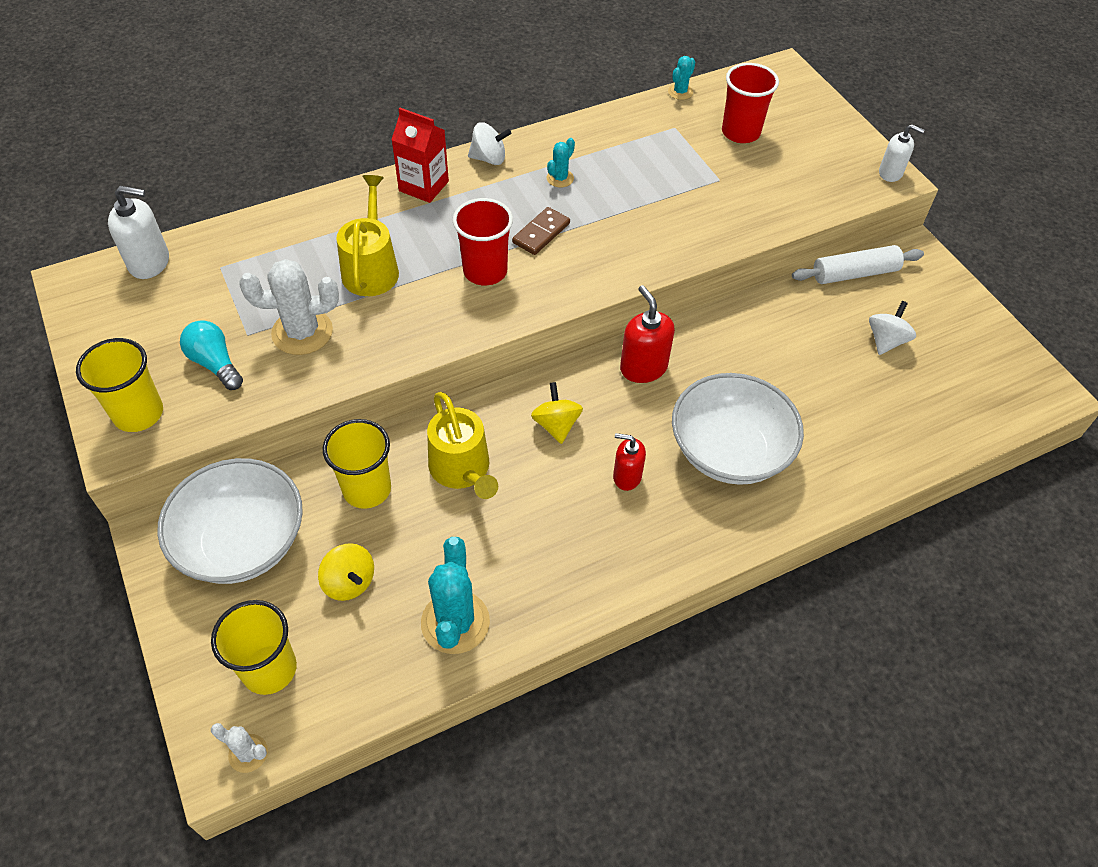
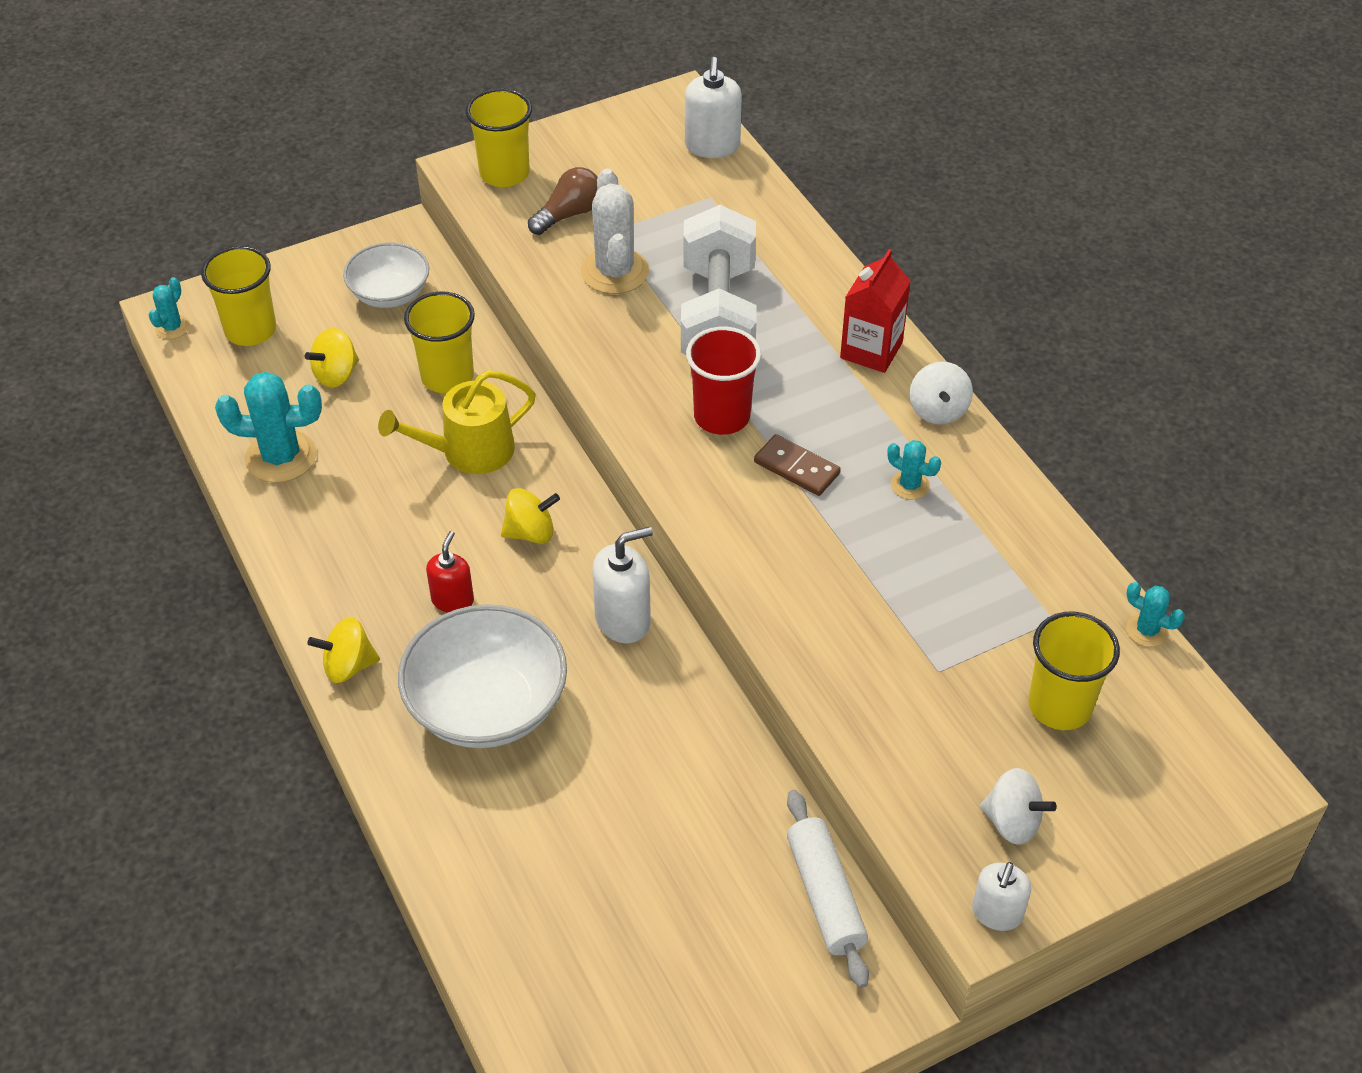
camera: 90 degrees right, 5 degrees down
white bowl [157,458,303,584] -> white bowl [343,242,429,308], size x0.62
turquoise light bulb [180,320,243,390] -> brown light bulb [528,167,598,235]
white cactus [211,723,268,773] -> turquoise cactus [149,277,190,339]
yellow watering can [337,175,399,296] -> white dumbbell [681,205,757,355]
red soap dispenser [620,285,675,383] -> white soap dispenser [592,527,653,643]
red cup [722,63,779,143] -> yellow cup [1028,611,1120,730]
white spinning top [869,301,916,355] -> white spinning top moved to [980,768,1057,845]
none -> yellow spinning top [307,617,380,683]

